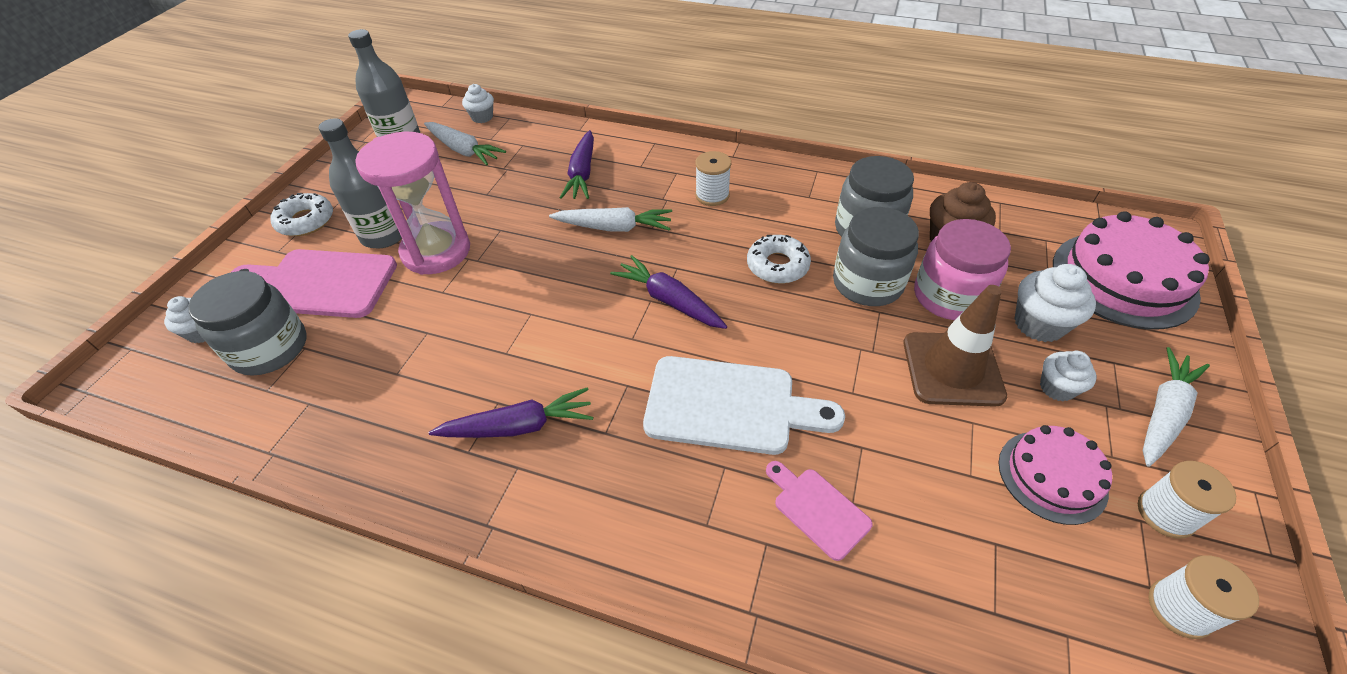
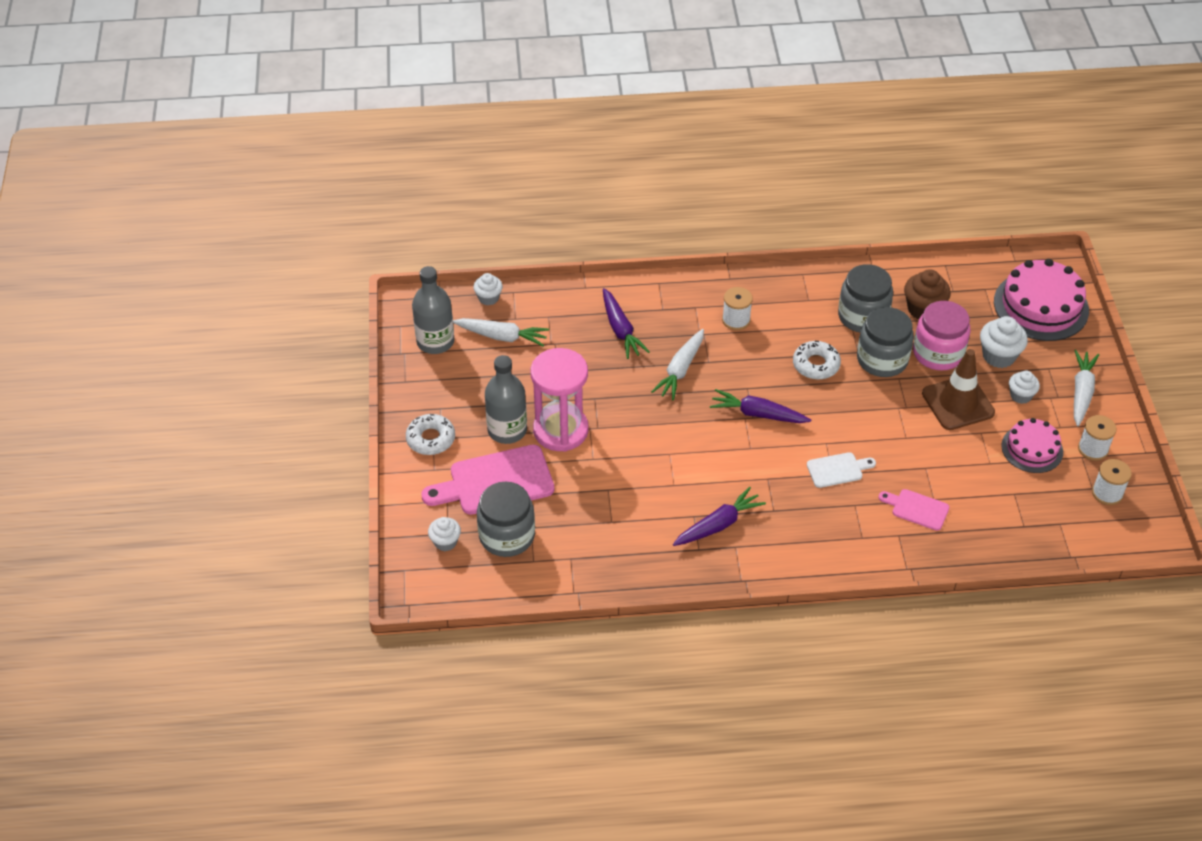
camera: 25 degrees left, 0 degrees up
white carrot [549,207,672,232] -> white carrot turned 135 degrees clockwise [651,329,704,400]
white cutting board [643,356,845,455] -> white cutting board [807,452,876,488], size x0.53

